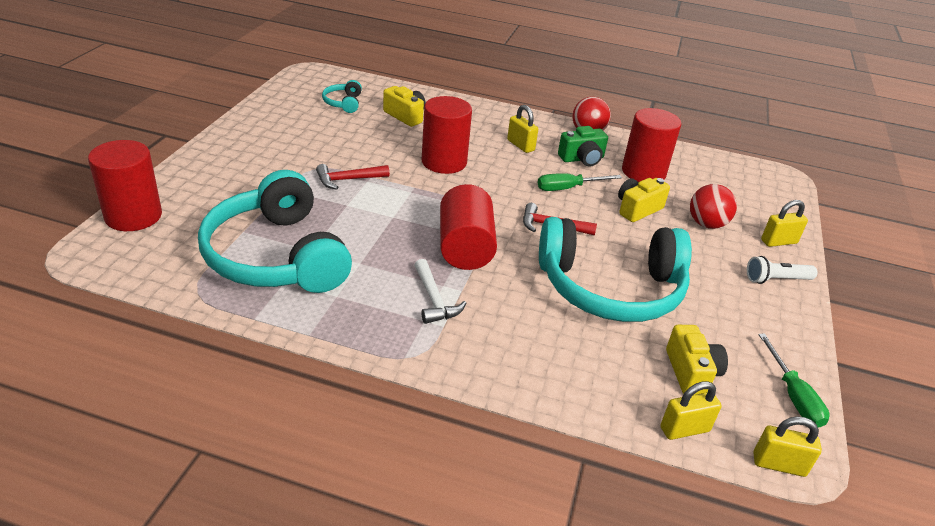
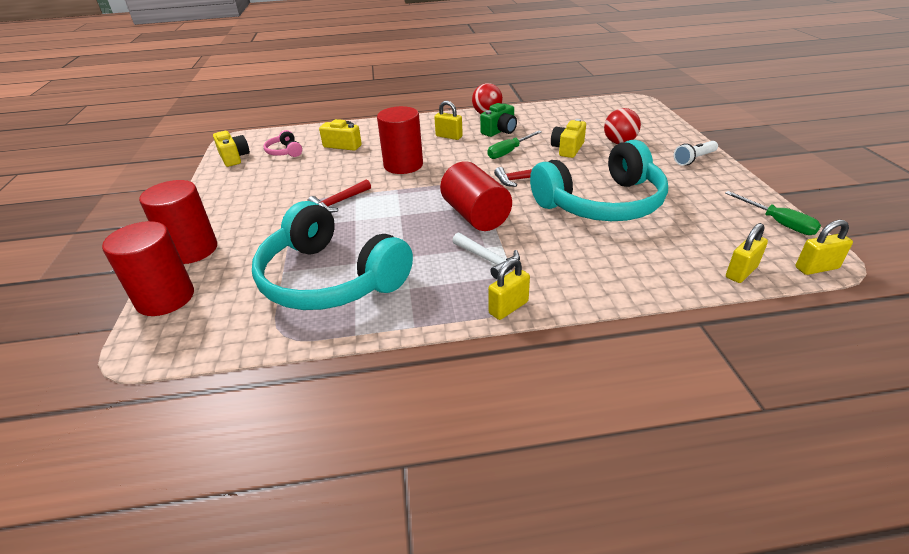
camera: 20 degrees left, 0 degrees up
turquoise headphones [322,80,362,113] -> pink headphones [264,130,302,157]
red cylinder [622,108,681,182] -> red cylinder moved to [139,180,217,264]
yellow camera [666,325,728,395] -> yellow camera moved to [213,131,250,167]
yellow padlock [761,200,808,247] -> yellow padlock moved to [488,258,530,320]

